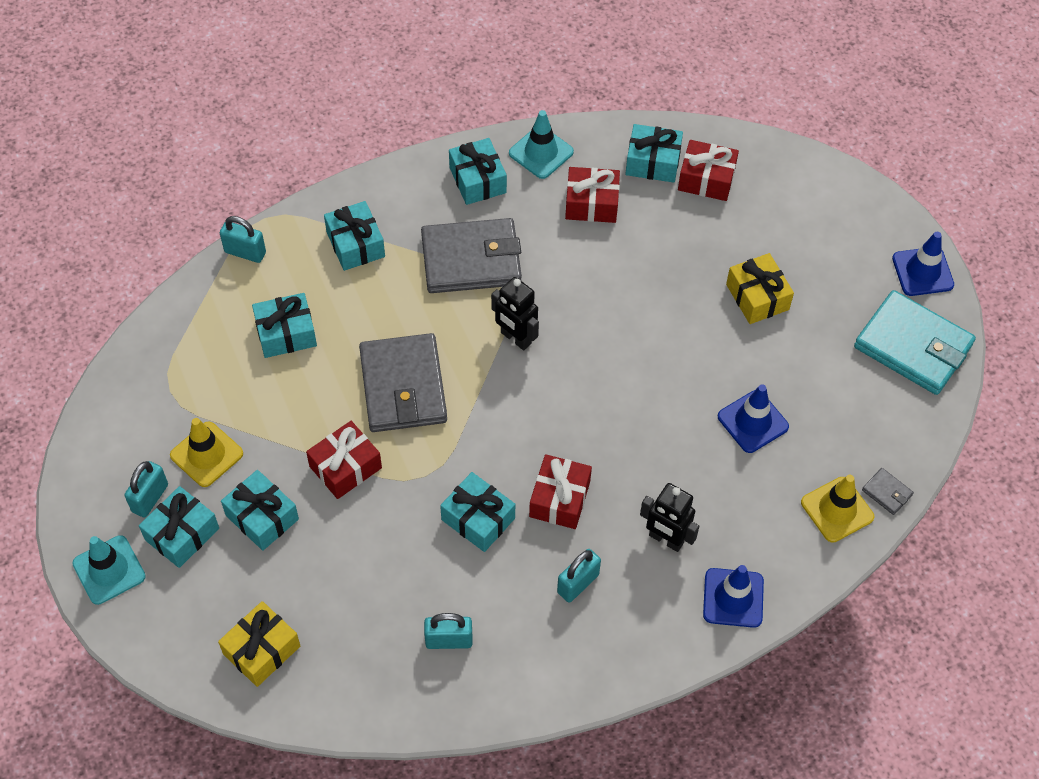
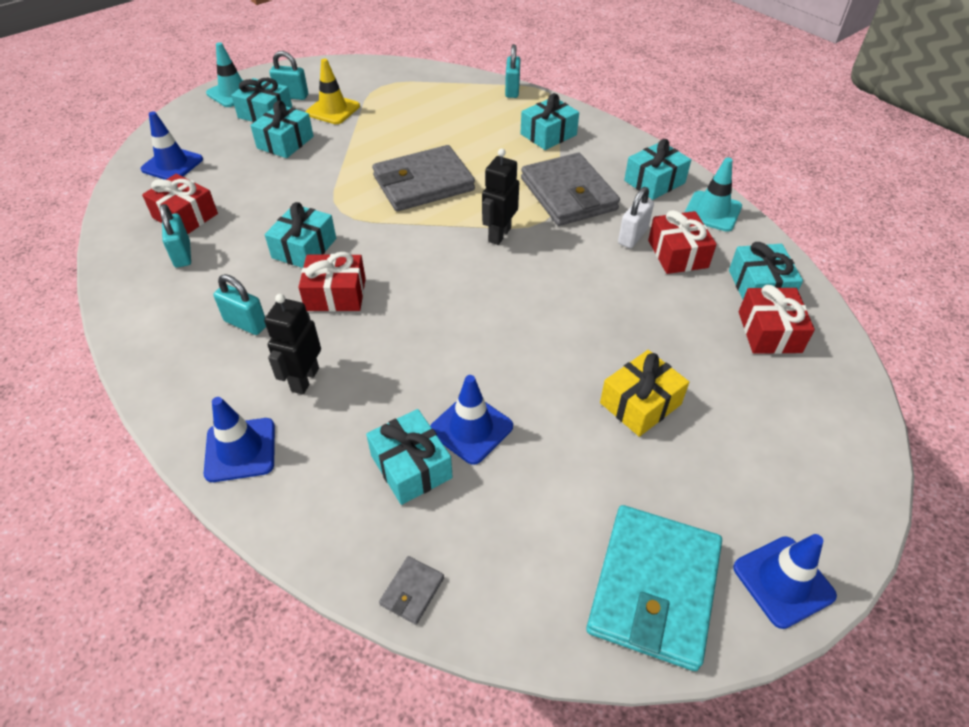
camera: 75 degrees right, 10 degrees down
yellow gift [218,601,300,687] -> blue traffic cone [141,111,203,180]
turquoise gift [252,293,317,358] -> turquoise gift moved to [366,409,453,505]
red gift [306,421,382,499] -> red gift moved to [142,174,218,234]
yellow traffic cone [801,475,874,543] -> none
none -> white padlock [618,187,654,248]

